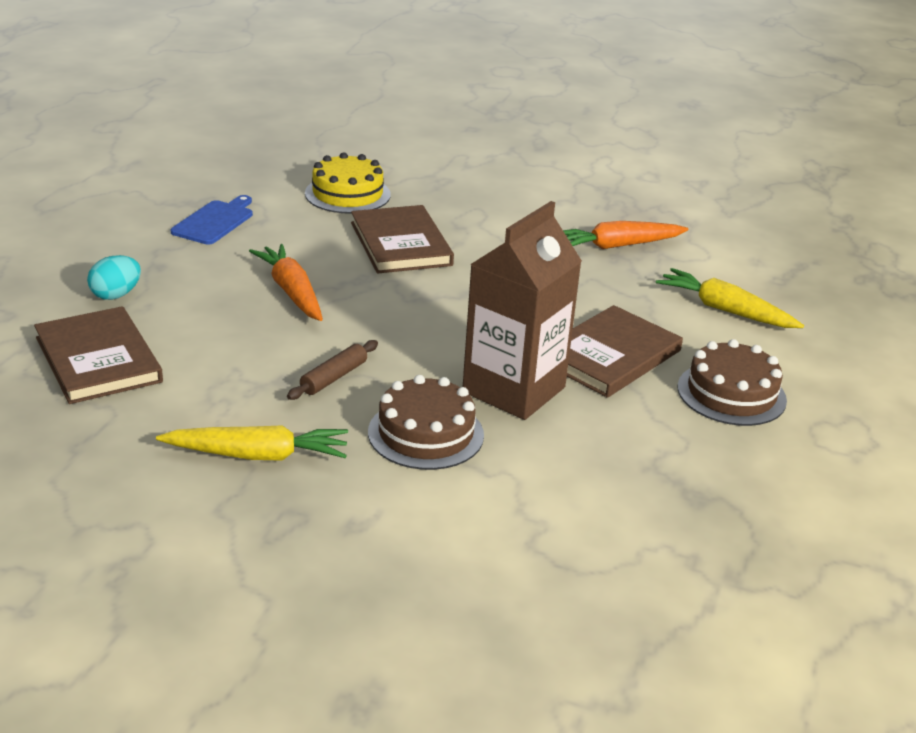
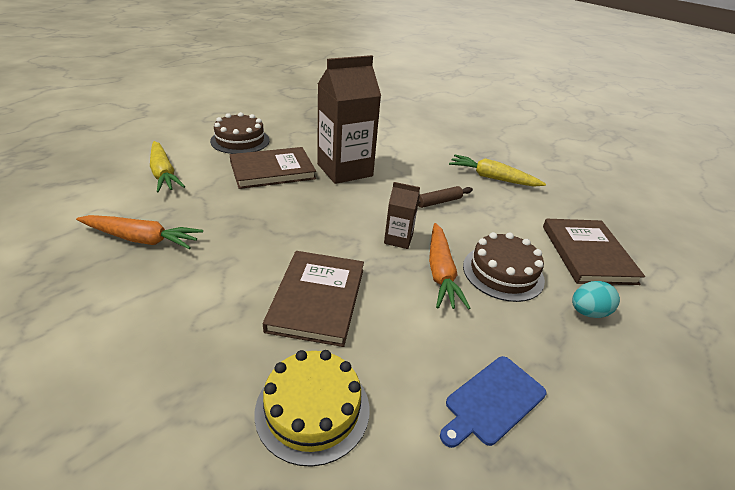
camera: 155 degrees left, 5 degrees up
brown cake [368,375,484,470] -> brown cake moved to [463,232,545,302]
none -> brown carton [384,182,420,249]

